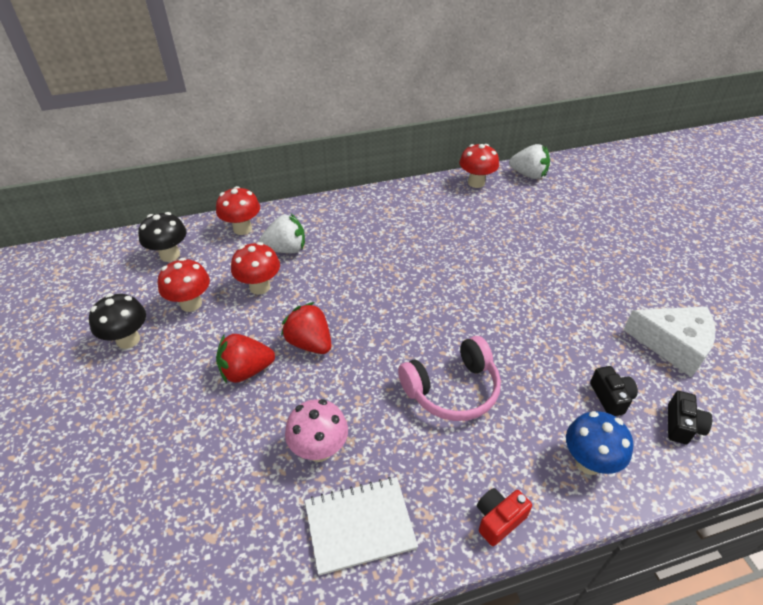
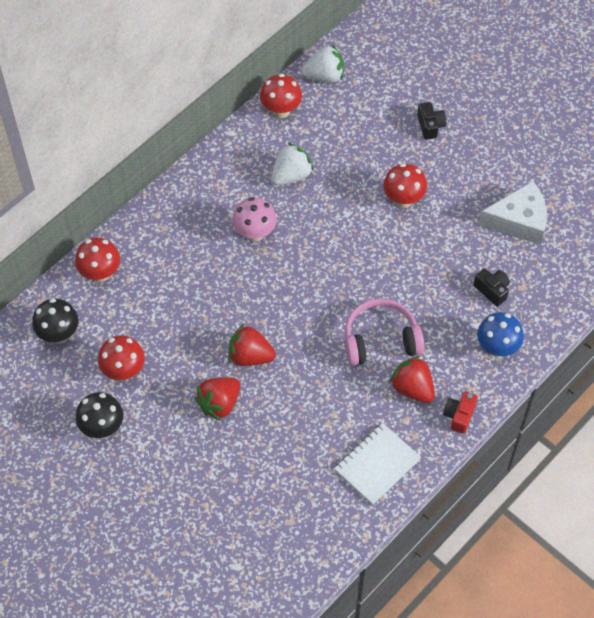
camera: 30 degrees left, 15 degrees up
red mushroom [231,242,280,295] -> red mushroom moved to [383,163,427,208]
white strawberry [259,214,305,253] -> white strawberry moved to [271,143,314,185]
pink mushroom [285,399,348,462] -> pink mushroom moved to [232,197,277,242]
pink headphones [398,336,501,421] -> pink headphones turned 135 degrees counterclockwise [345,299,425,366]
black camera [668,391,712,444] -> black camera moved to [417,102,446,140]
none -> red strawberry [389,356,435,403]

